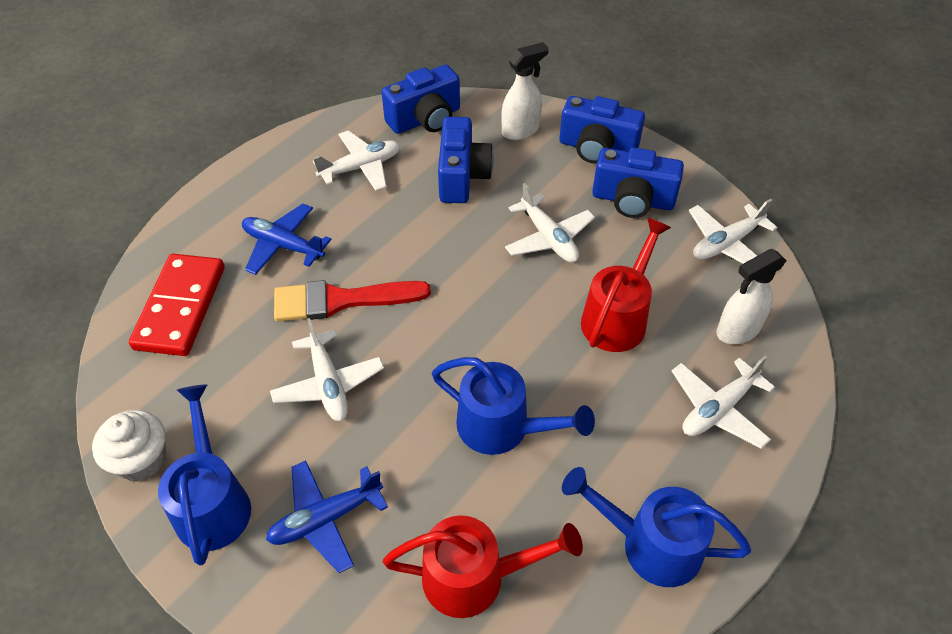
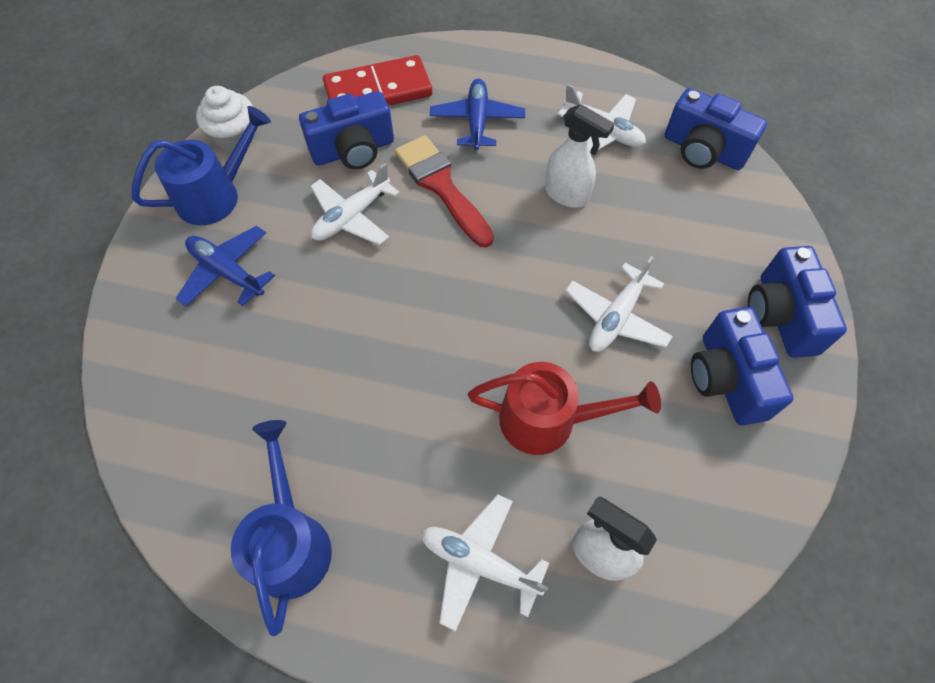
camera: 65 degrees right, 10 degrees up
red watering can [383,515,583,618] -> none
blue watering can [432,357,595,455] -> none
blue camera [438,117,494,203] -> blue camera moved to [299,91,394,169]
white spray bottle [501,42,549,140] -> white spray bottle moved to [545,104,615,208]
white plane [689,199,778,264] -> none

